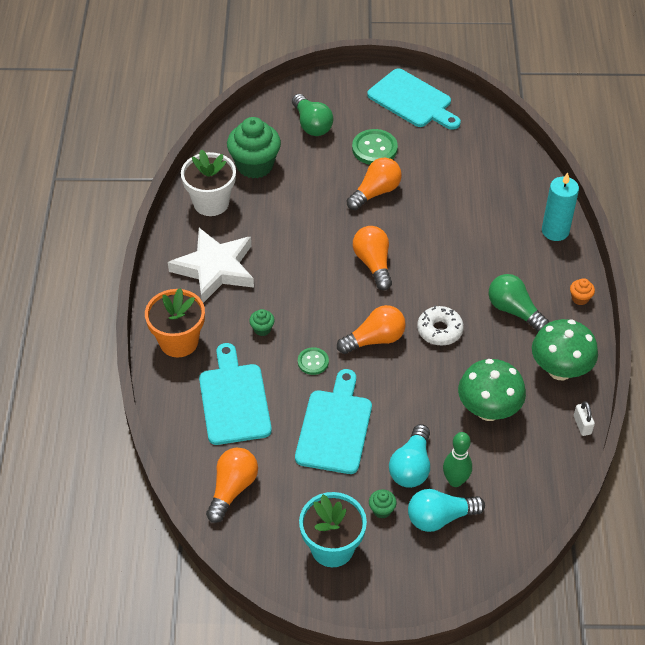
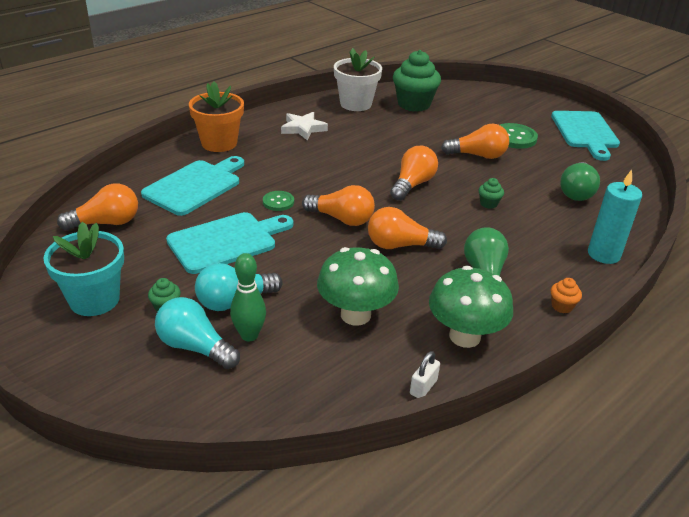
camera: 45 degrees right, 15 degrees down
white star [168,228,254,303] -> white star [281,112,328,140], size x0.59
green cupcake [249,309,275,336] -> green cupcake moved to [479,178,504,209]
green light bulb [292,94,333,136] -> green light bulb moved to [560,162,600,201]
white donut [417,306,464,345] -> orange light bulb [368,207,447,249]

